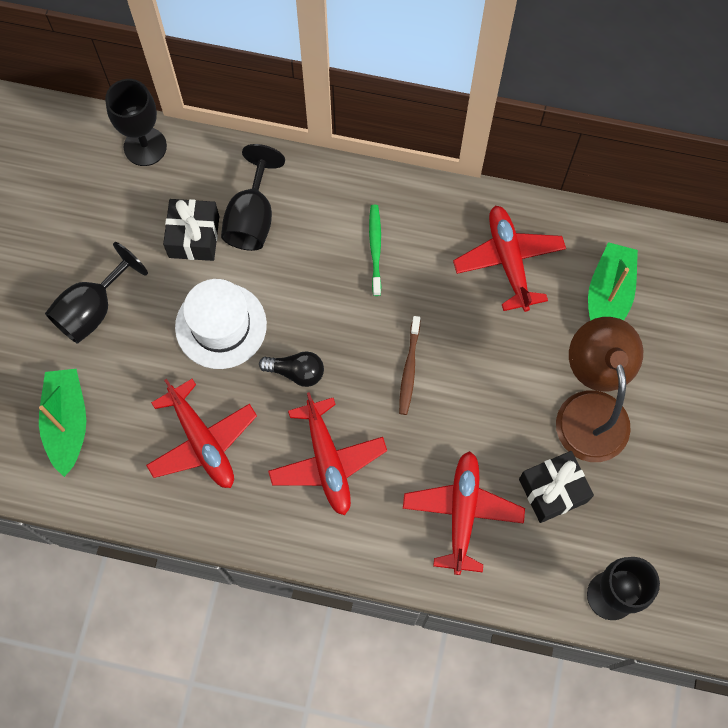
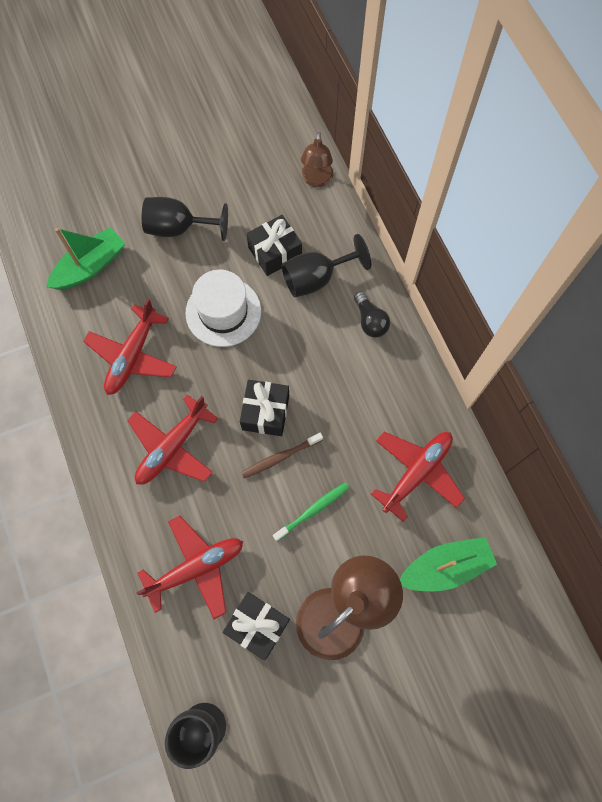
camera: 55 degrees right, 0 degrees up
black goblet [105,79,167,166] -> brown lamp [301,132,334,187]
black light bulb [259,351,324,387] -> black light bulb moved to [354,292,390,338]
green toothbrush [369,205,381,296] -> green toothbrush moved to [273,483,349,541]
none -> black gift [240,380,289,436]

